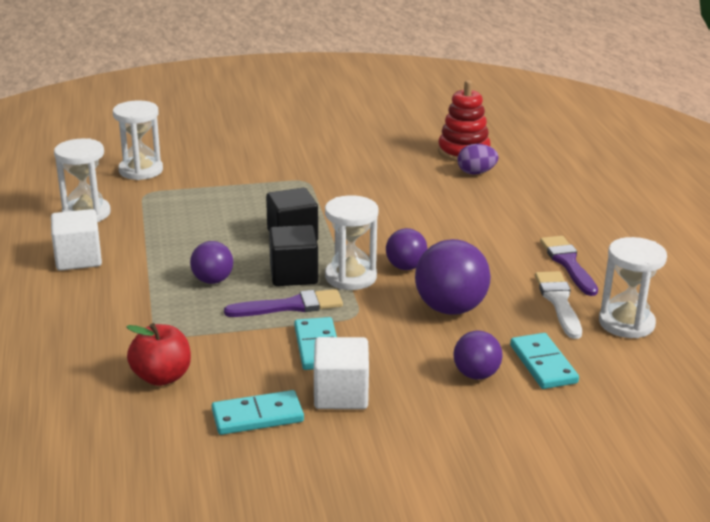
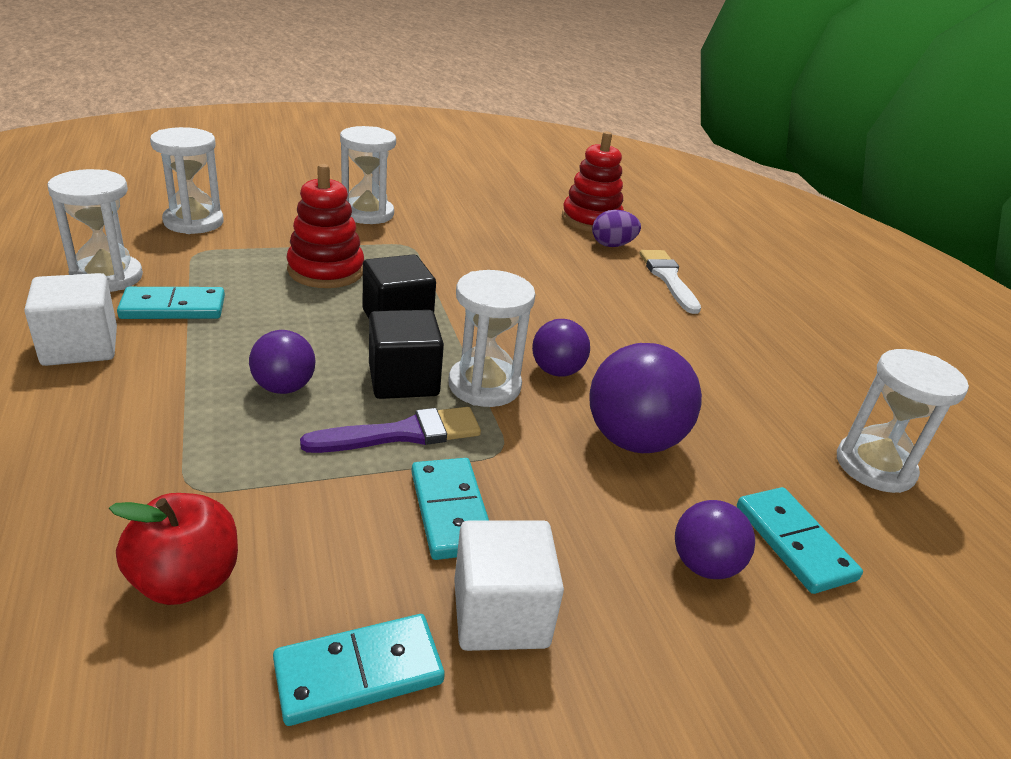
camera: 10 degrees left, 5 degrees up
white brush [535,271,582,339] -> white brush moved to [639,250,701,314]
purple brush [540,236,598,296] -> none
none -> turquoise domino [117,287,225,319]
none -> red stacking toy [286,164,364,288]
none -> white hourglass [340,126,396,224]

